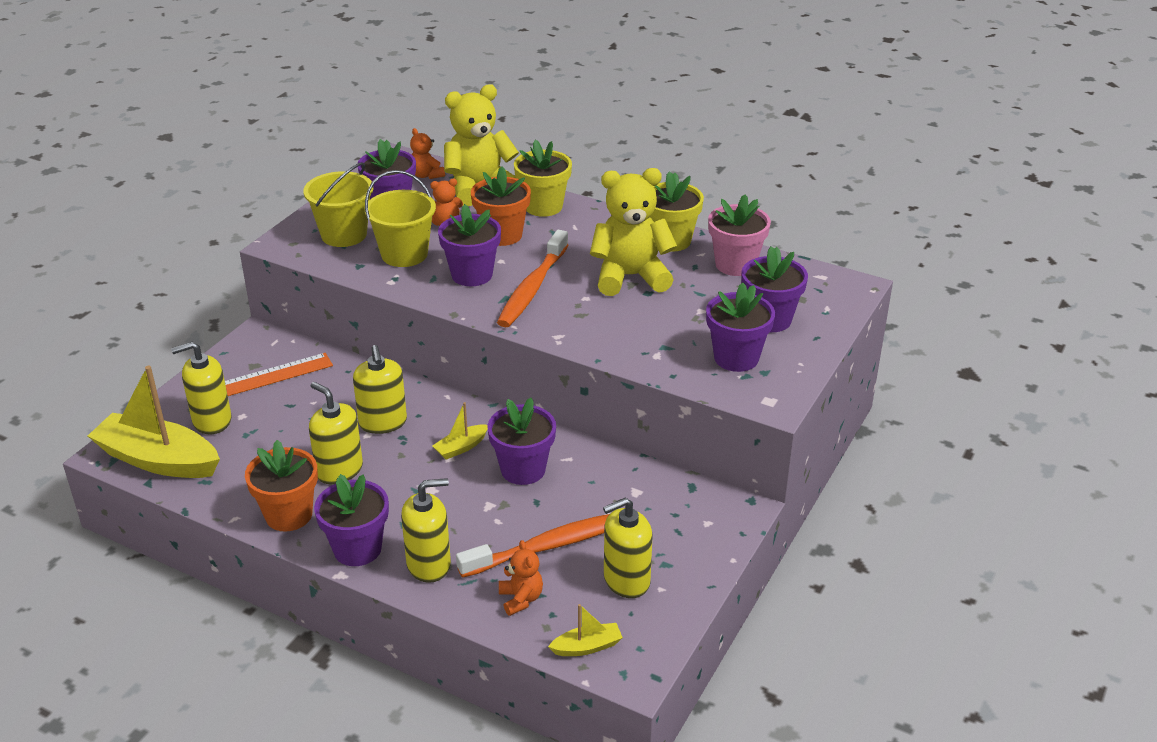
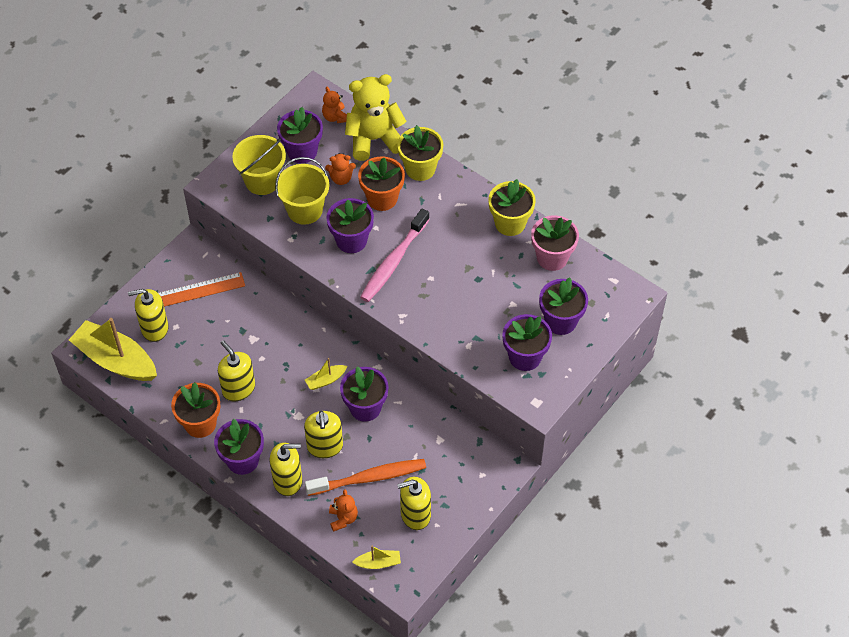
camera: 10 degrees right, 20 degrees up
yellow soap dispenser [353,345,407,434] -> yellow soap dispenser moved to [304,411,343,458]
orange toothbrush [497,230,568,328] -> pink toothbrush [360,208,430,302]
yellow teddy bear [590,168,677,296] -> none

